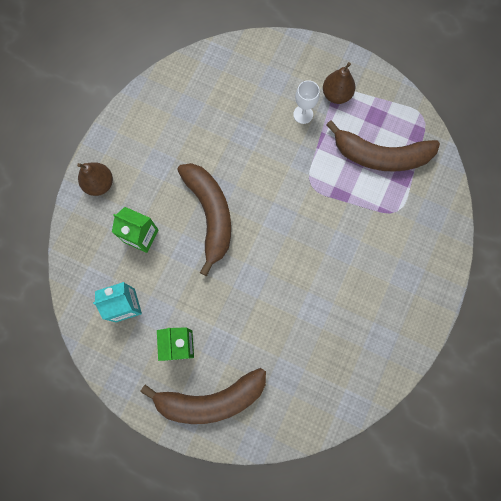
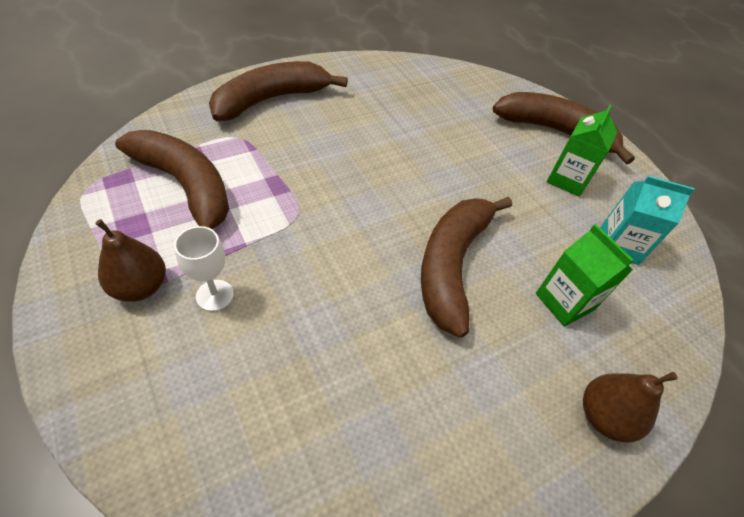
camera: 150 degrees left, 25 degrees down
none -> brown banana [209,61,348,121]

